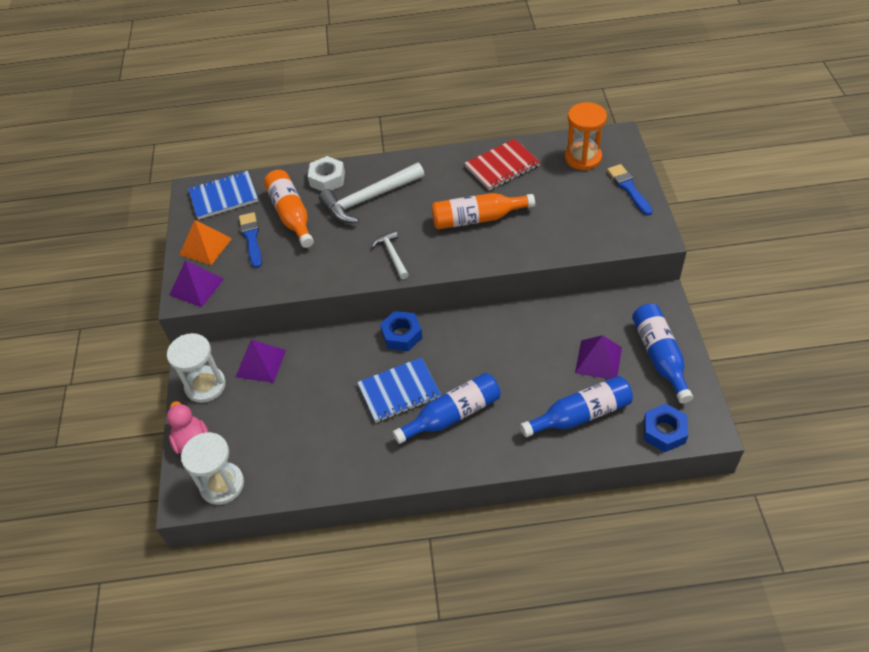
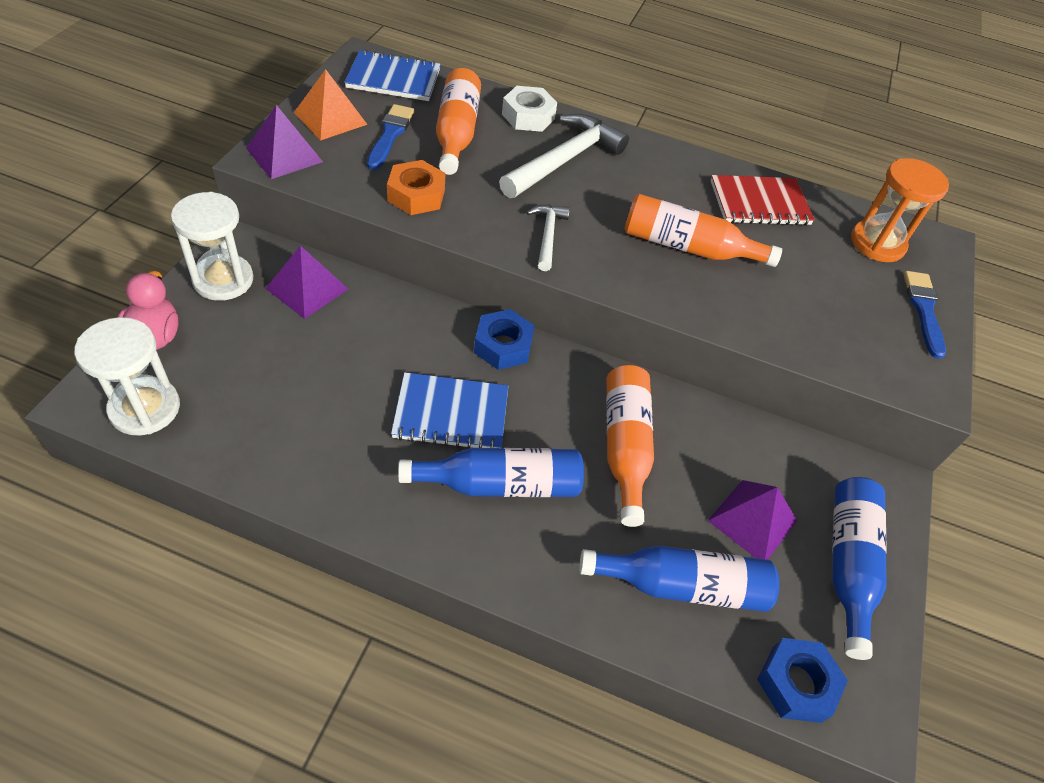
camera: 15 degrees right, 0 degrees up
white hammer [319,163,425,223] -> white hammer turned 135 degrees clockwise [499,114,629,198]
none -> orange nut [387,160,445,215]
none -> orange bottle [606,365,654,527]

